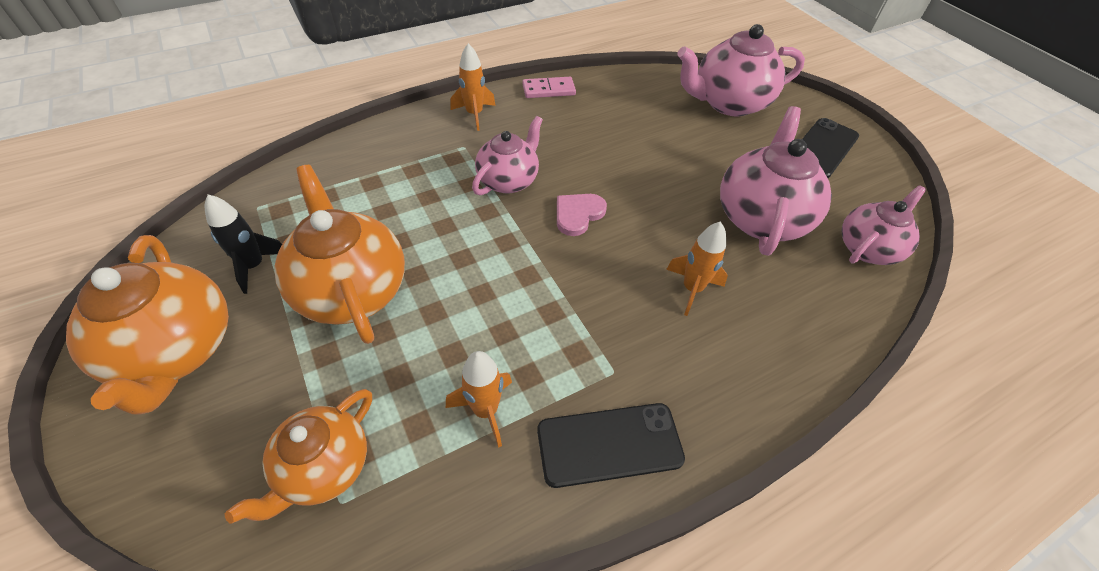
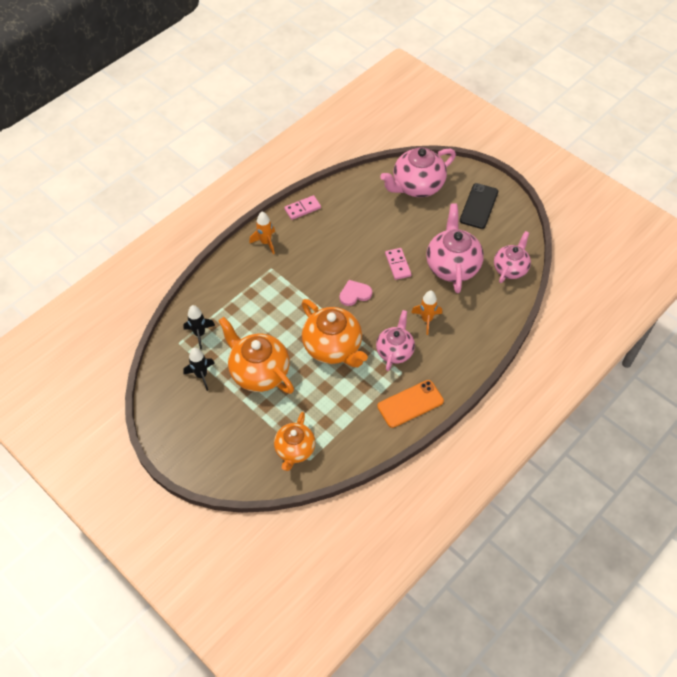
camera: 15 degrees left, 5 degrees up
orange teapot [66,235,229,415] -> orange teapot moved to [302,299,368,367]
orange rocket [446,351,512,448] -> none
pink teapot [472,116,543,195] -> pink teapot moved to [376,310,415,371]
black phone [537,403,685,488] -> orange phone [377,380,444,428]
pink heart [557,194,607,236] -> pink heart turned 45 degrees clockwise [339,280,372,306]
none -> black rocket [183,305,215,349]
none -> pink domino [385,248,412,280]

